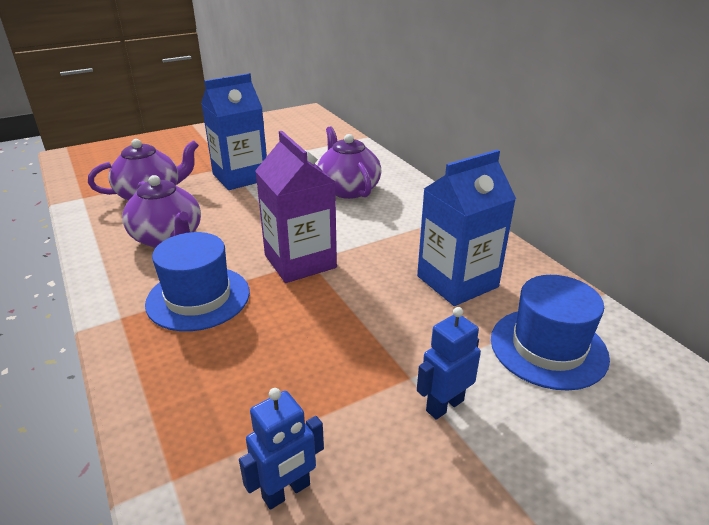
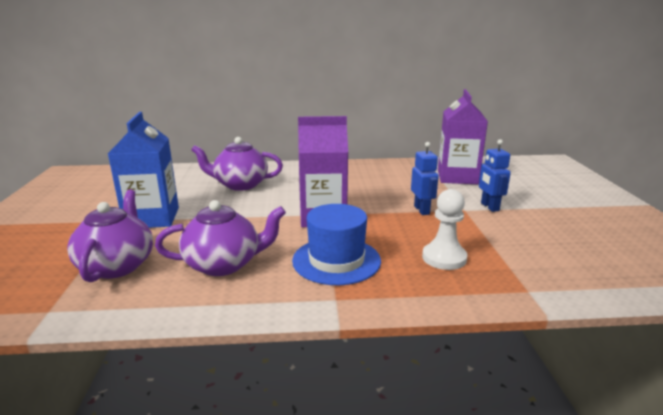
camera: 65 degrees left, 10 degrees down
blue robot [239,388,324,510] -> blue robot moved to [411,142,439,215]
blue carton [417,149,516,306] -> none
blue hat [491,275,610,391] -> purple carton [438,89,488,184]
none -> white pawn [422,189,467,270]

